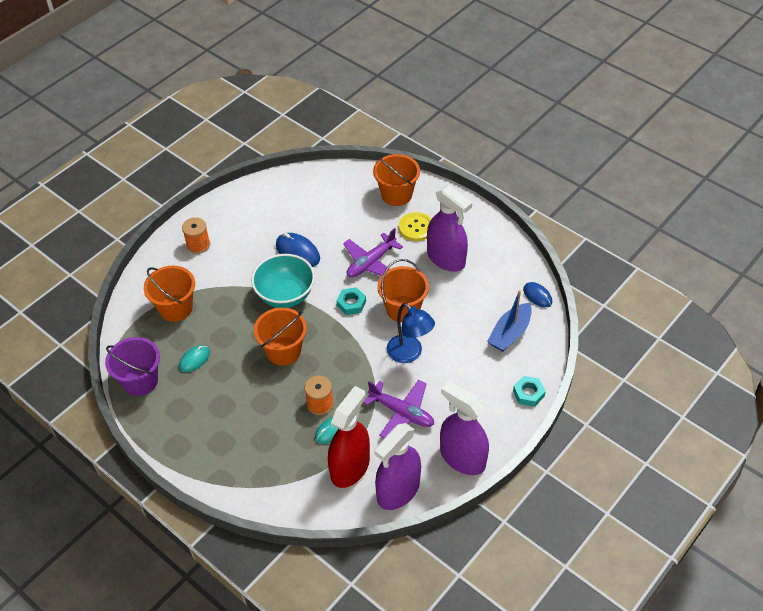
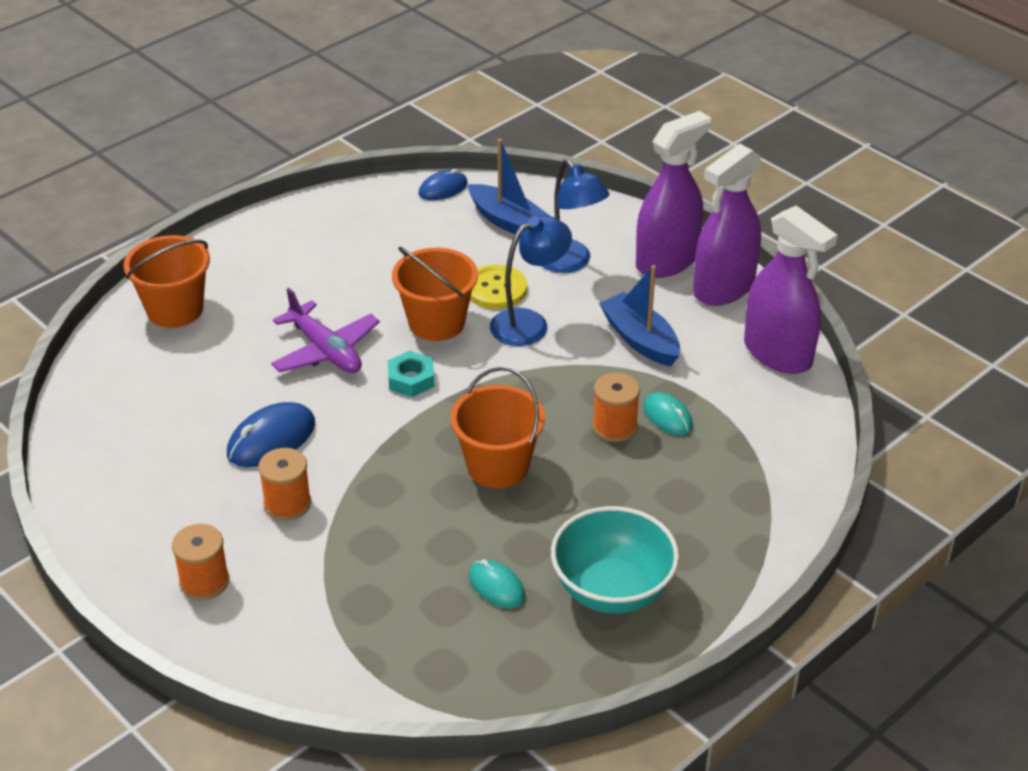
camera: 85 degrees left, 10 degrees down
purple bucket [105,337,160,396] -> none
orange bucket [144,266,195,322] -> none
turquoise bowl [251,254,315,308] -> turquoise bowl moved to [551,506,679,614]
red spray bottle [328,386,370,488] -> none
purple plane [364,380,434,438] -> blue boat [599,265,680,366]
yellow button [399,212,432,241] -> yellow button moved to [470,265,527,309]
purple spray bottle [427,185,472,272] -> purple spray bottle moved to [636,111,711,278]
turquoise nut [513,376,546,407] -> none
none -> orange spool [258,448,311,521]
none -> blue lamp [542,159,609,273]

